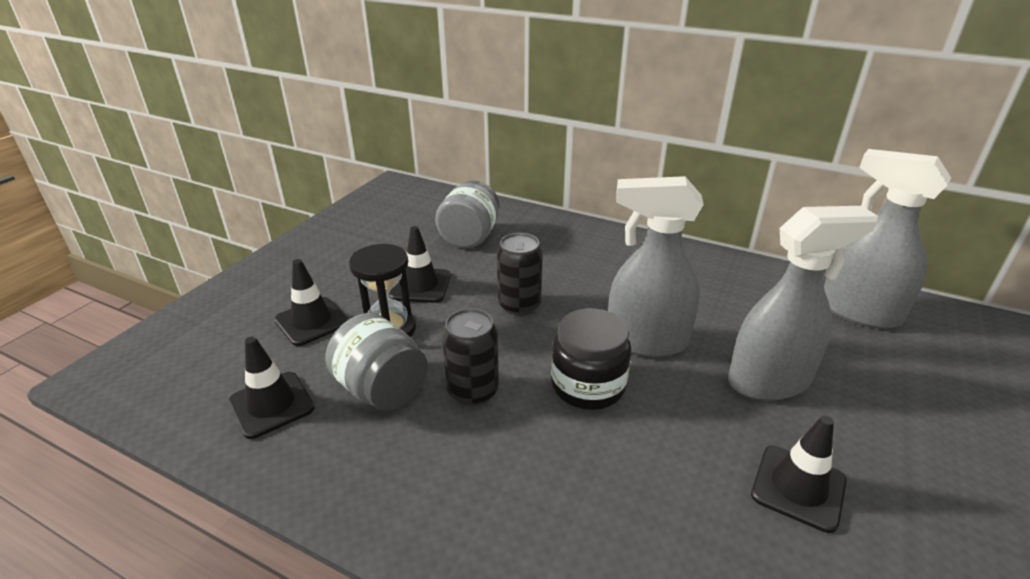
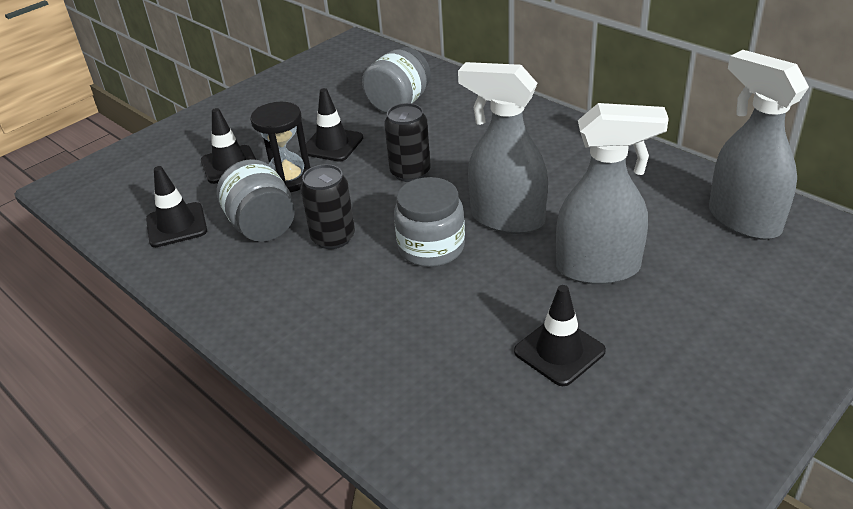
camera: 20 degrees right, 5 degrees up
black jar [551,308,631,410] -> grey jar [394,177,465,267]

